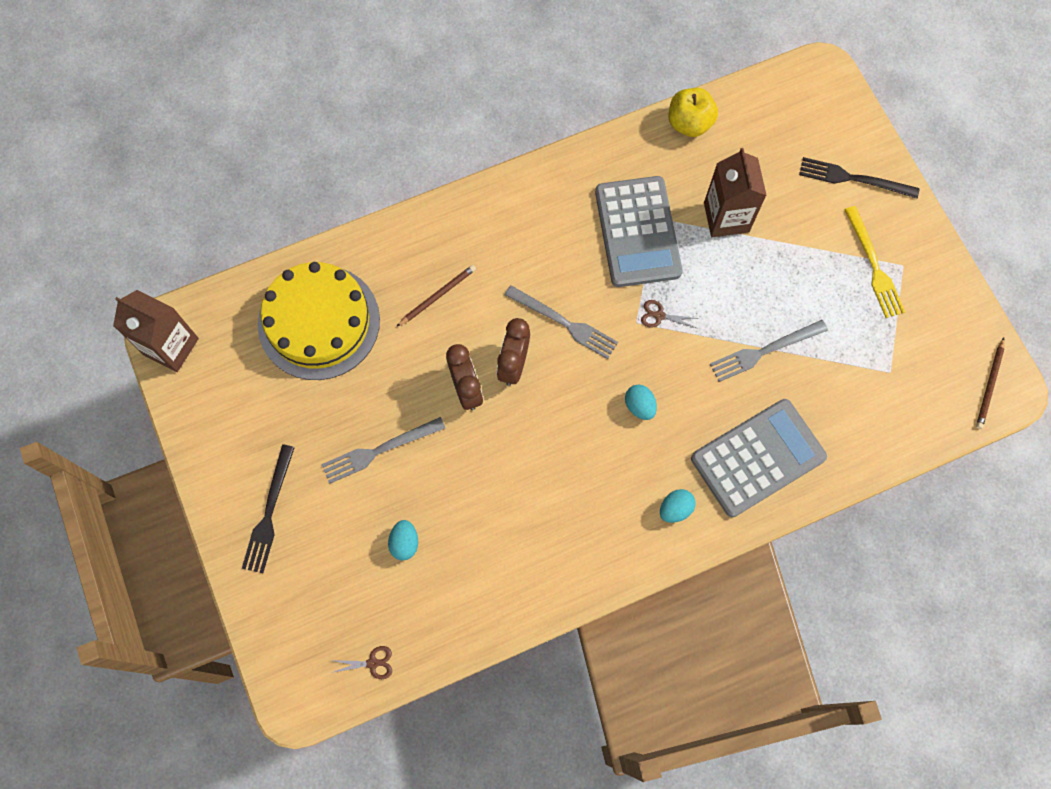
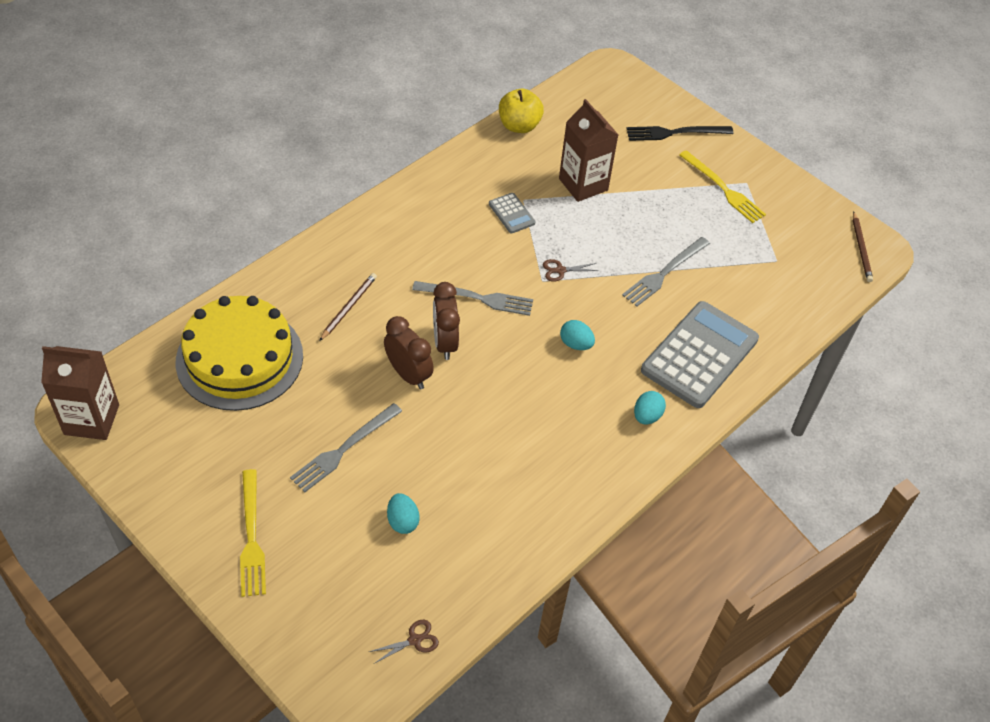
camera: 25 degrees left, 20 degrees down
black fork [242,444,295,573] -> yellow fork [240,469,266,597]
grey calculator [595,176,682,287] -> grey calculator [489,193,535,233], size x0.44

